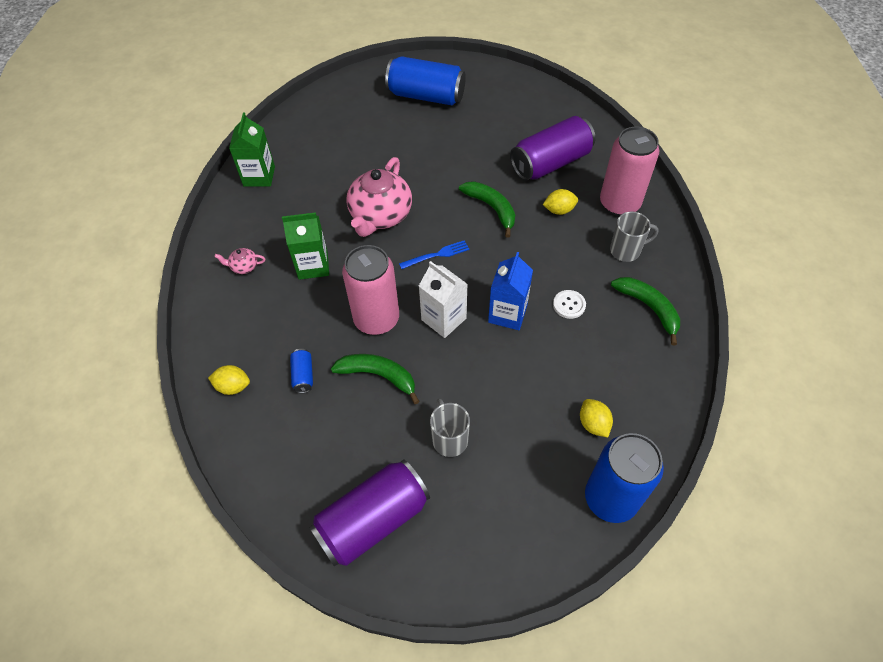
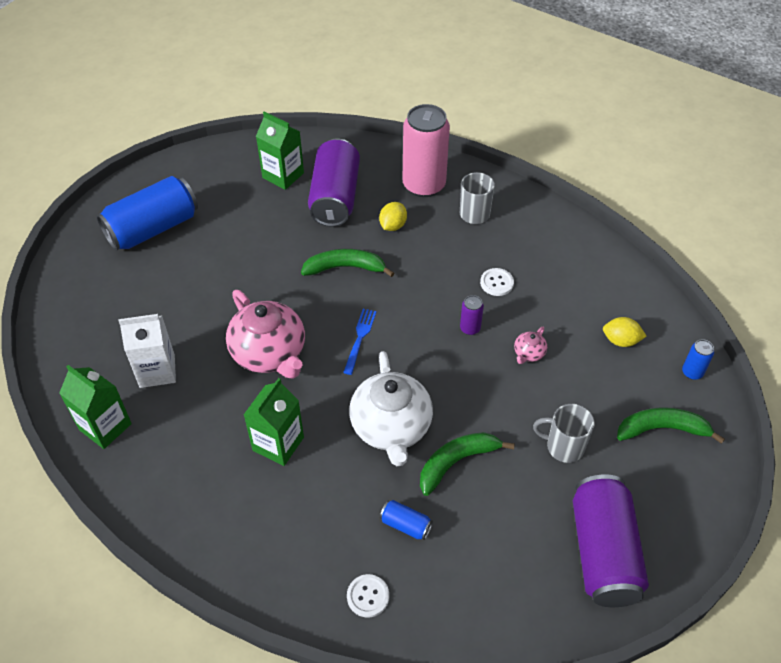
camera: 55 degrees left, 5 degrees down
yellow lemon [208,365,250,395] -> white button [347,574,389,618]
pink teapot [214,248,265,274] -> pink teapot moved to [514,327,547,364]
pink can [342,245,399,335] -> white teapot [349,351,433,466]
white carton [419,261,468,338] -> white carton moved to [118,314,176,388]
blue carton [488,252,533,330] -> purple can [460,295,484,335]
blue can [585,433,664,523] -> blue can [682,339,714,380], size x0.43
green banana [611,277,680,345] -> green banana moved to [617,408,725,444]
none -> green carton [256,111,304,190]

